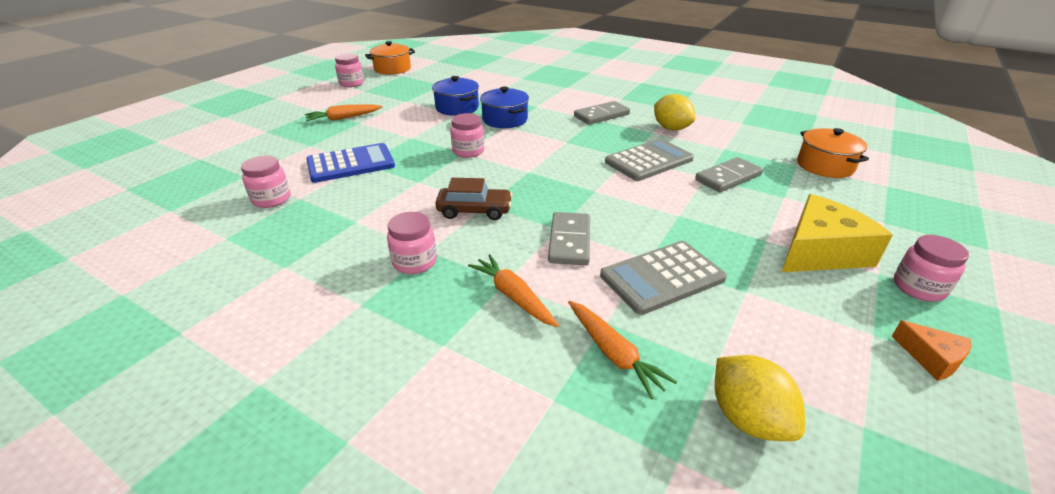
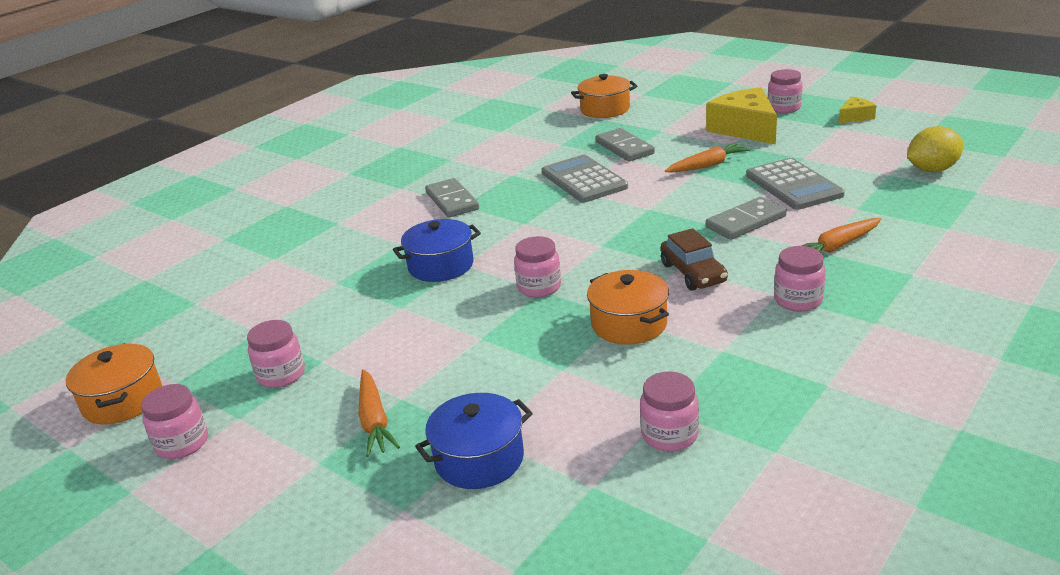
camera: 80 degrees left, 5 degrees down
blue calculator [306,143,395,183] -> none
blue pot [432,76,479,116] -> blue pot moved to [415,393,533,489]
brown car [435,178,513,220] -> brown car turned 150 degrees clockwise [661,228,728,291]
grey domino [548,212,590,265] -> grey domino turned 45 degrees counterclockwise [706,197,787,240]
orange carrot [568,301,677,399] -> orange carrot moved to [665,143,750,172]
yellow lemon [654,94,695,130] -> none
orange cheese [892,320,971,381] -> yellow cheese [839,97,876,123]
none -> pink jar [247,320,305,388]
none -> orange pot [587,270,669,345]

